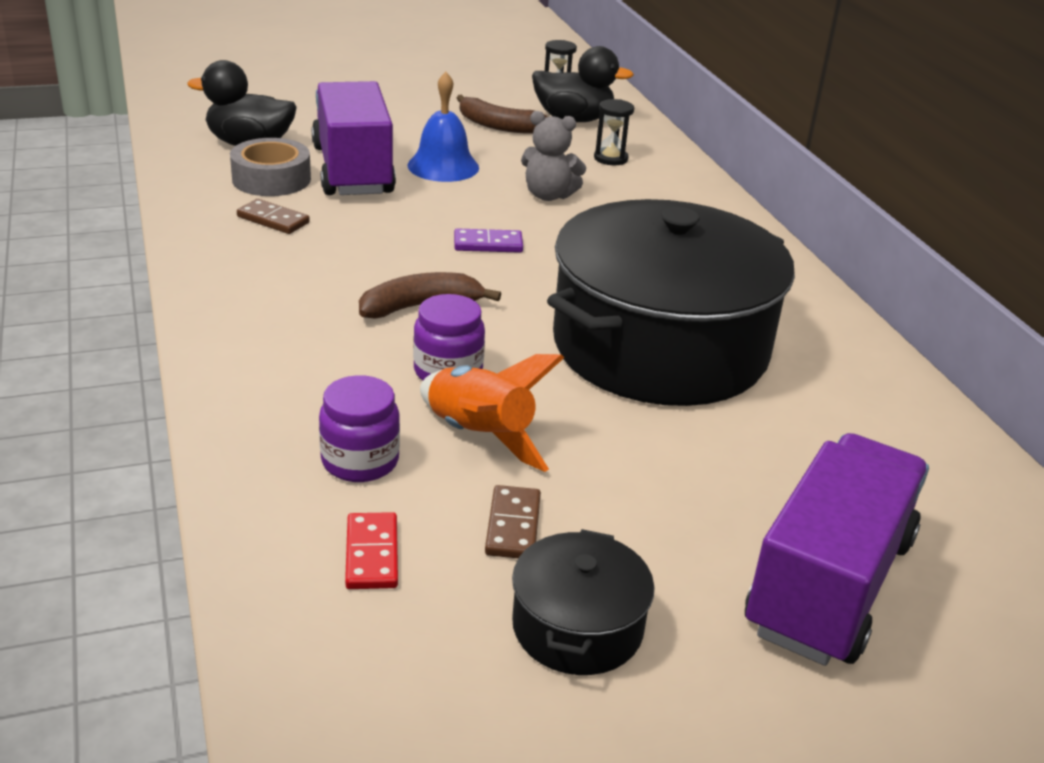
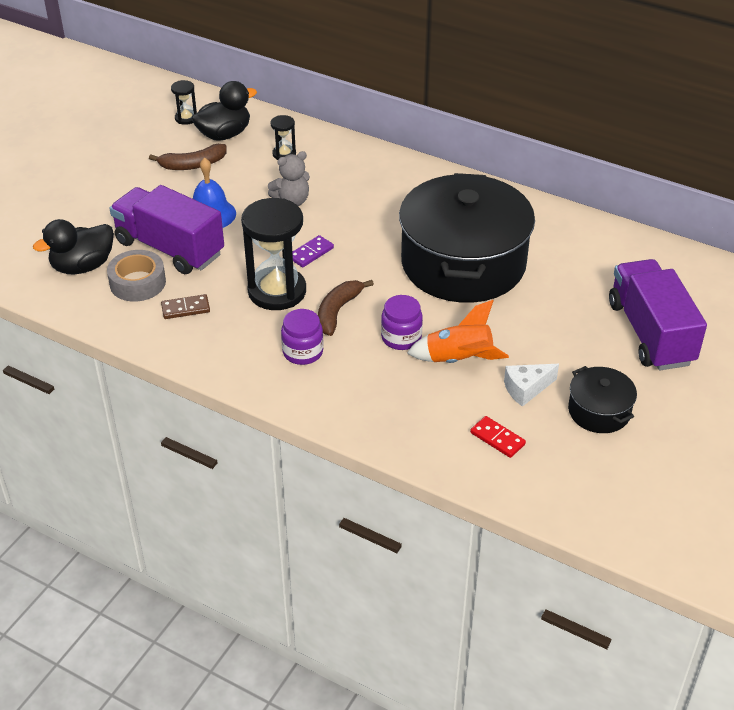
camera: 40 degrees left, 10 degrees up
purple jar [319,375,400,482] -> purple jar moved to [281,309,324,365]
brown domino [485,485,541,558] -> white cheese [504,364,559,407]
none -> black hourglass [241,198,306,310]

